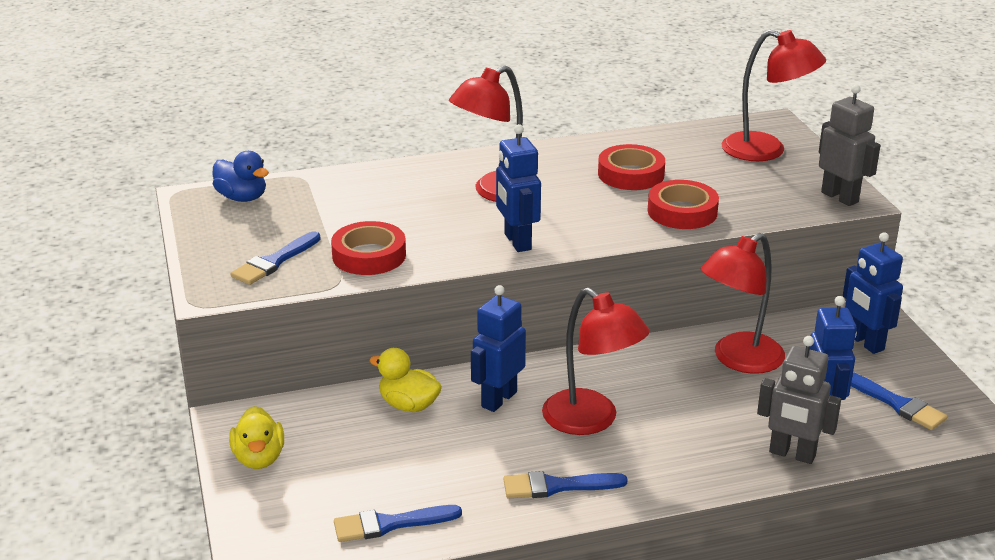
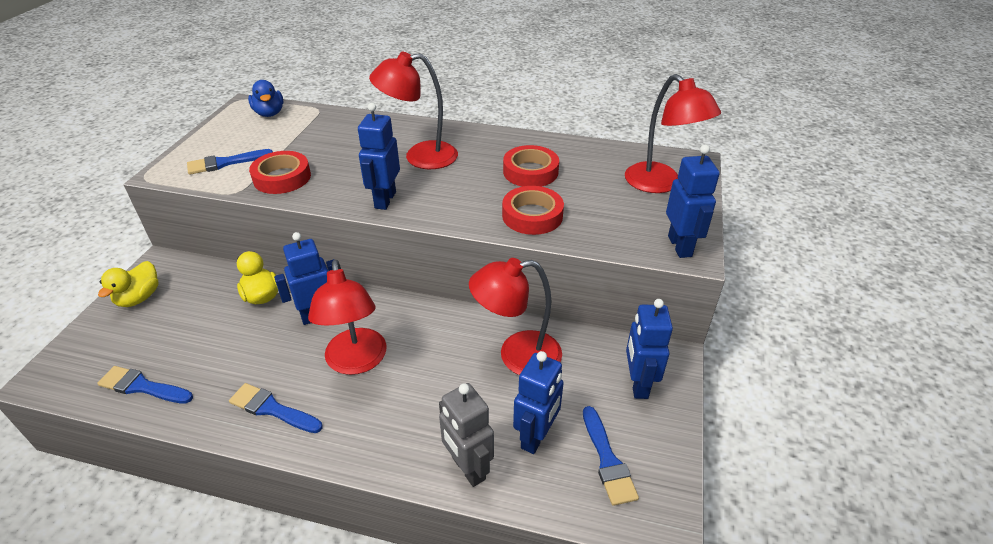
camera: 30 degrees right, 10 degrees up
grey robot [819,84,880,206] -> blue robot [666,145,720,258]

